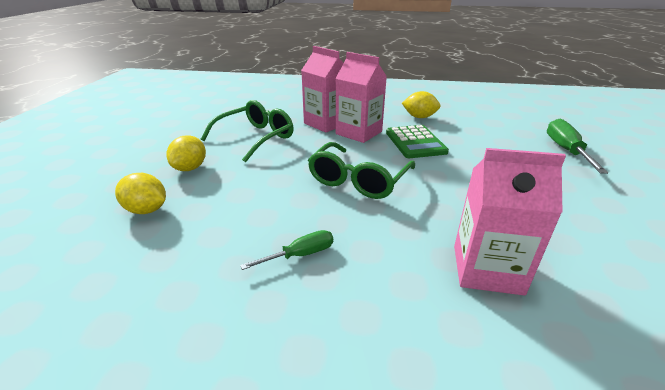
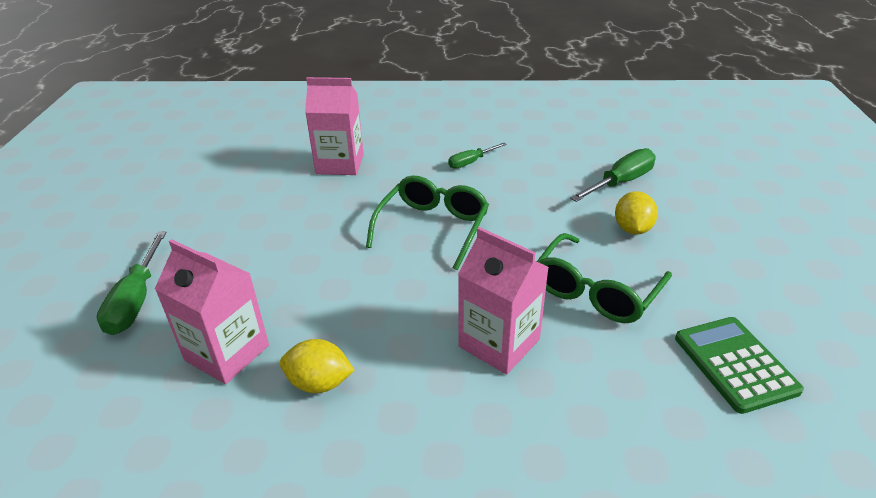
camera: 175 degrees right, 5 degrees up
yellow lemon [115,173,166,214] -> green screwdriver [570,148,656,202]
pink carton [335,52,387,143] -> pink carton moved to [155,239,269,384]
green calculator [386,125,449,158] -> green calculator moved to [675,317,804,414]

